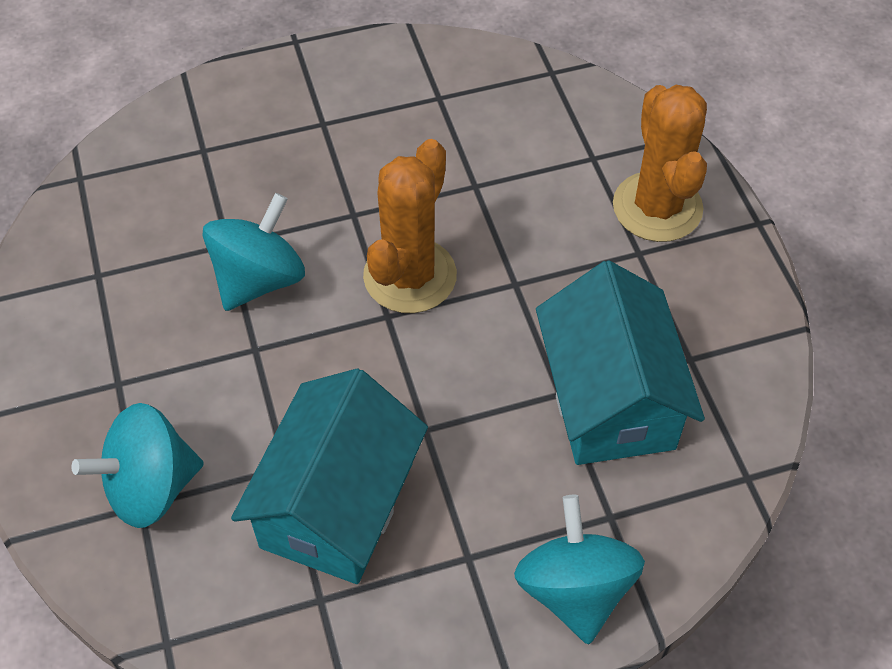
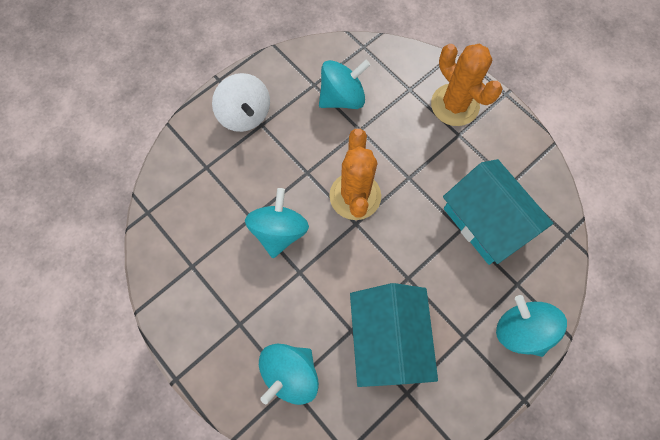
camera: 25 degrees left, 15 degrees up
none -> white spinning top [212,73,270,132]
none -> turquoise spinning top [319,60,370,109]

